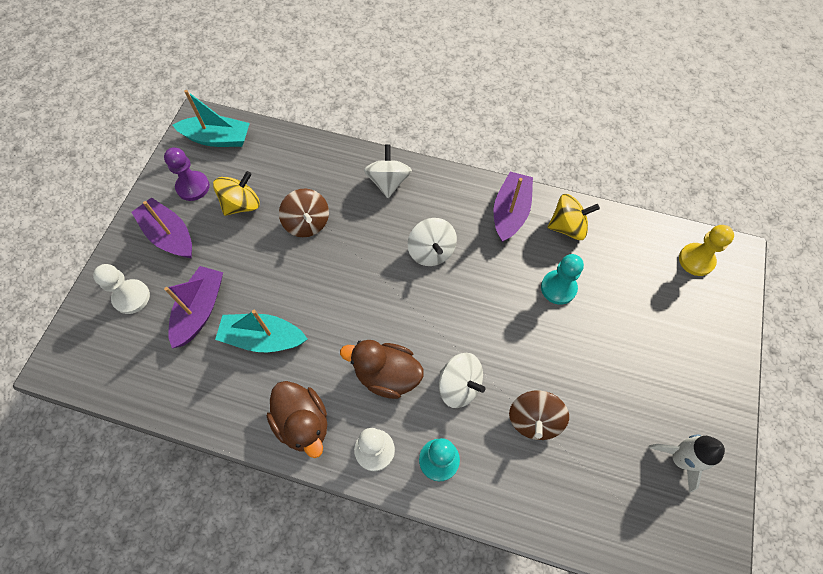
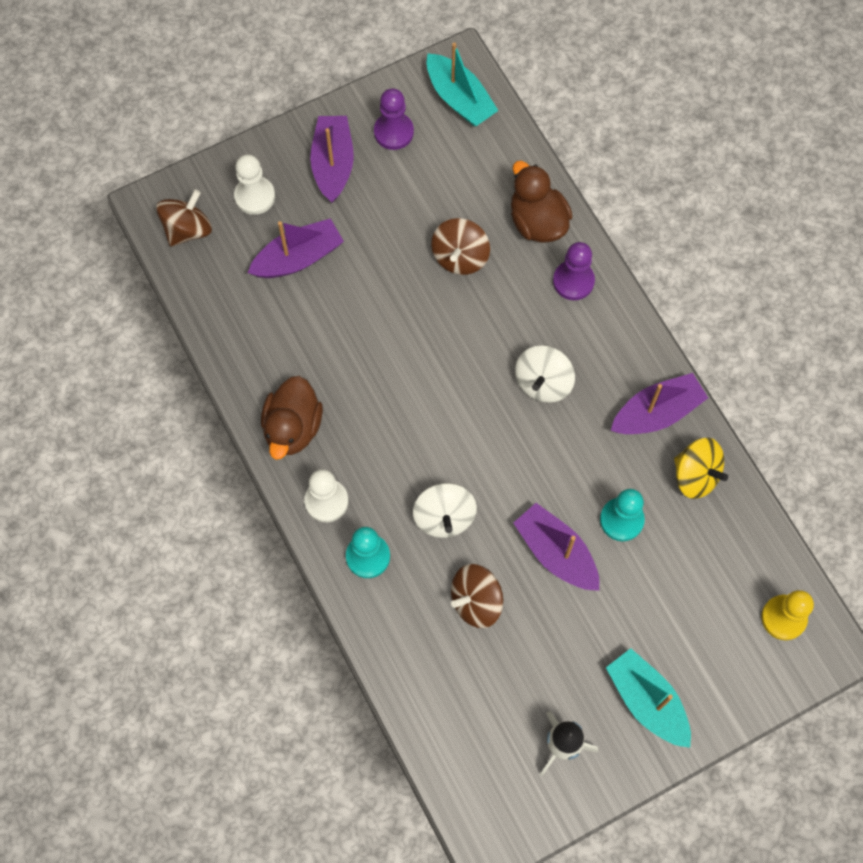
camera: 45 degrees right, 5 degrees up
yellow spinning top [213,171,260,216] -> none
turquoise boat [215,310,307,352] -> turquoise boat moved to [606,648,691,748]
brown duck [340,340,424,399] -> brown duck moved to [511,161,573,243]
white spinning top [364,144,412,198] -> purple pawn [553,242,595,300]
none -> brown spinning top [156,190,212,246]
none -> purple boat [514,503,599,591]

